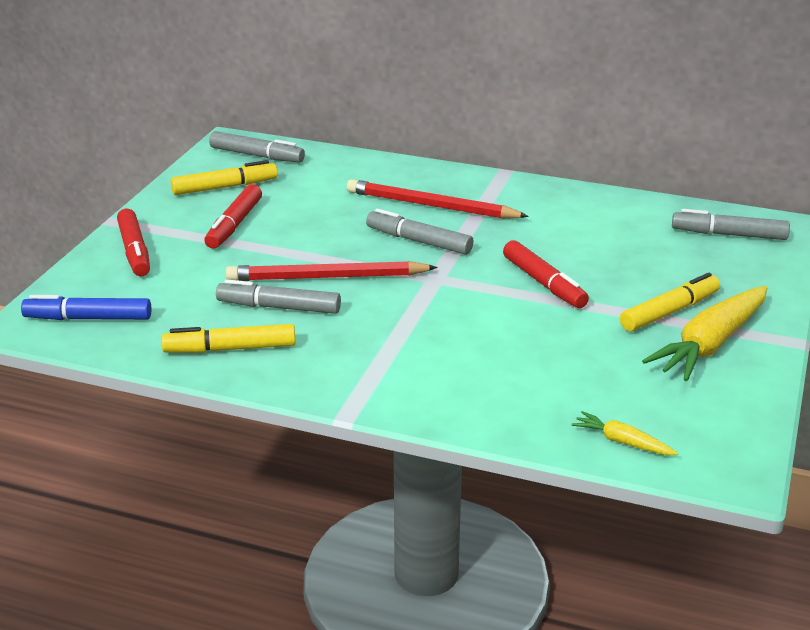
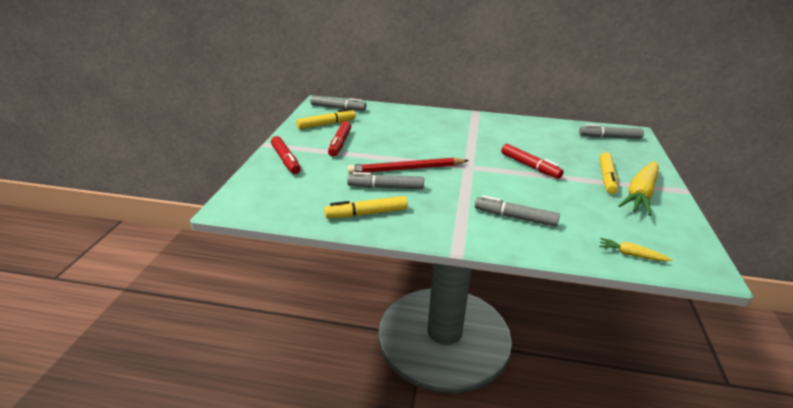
camera: 10 degrees left, 0 degrees up
blue marker [21,295,151,320] -> none
red pencil [347,179,529,219] -> none
grey marker [366,209,473,255] -> grey marker moved to [475,195,560,227]
yellow marker [620,273,720,332] -> yellow marker turned 150 degrees clockwise [599,152,618,194]

